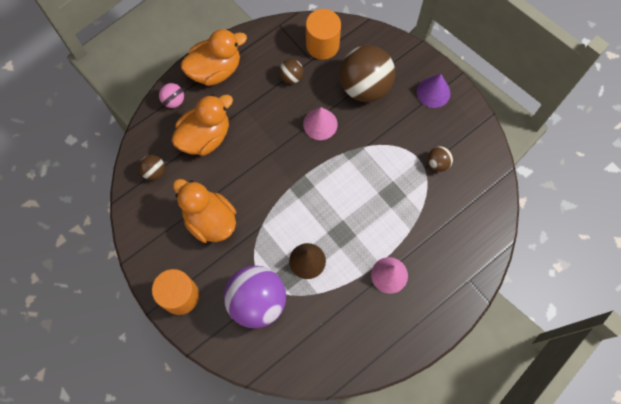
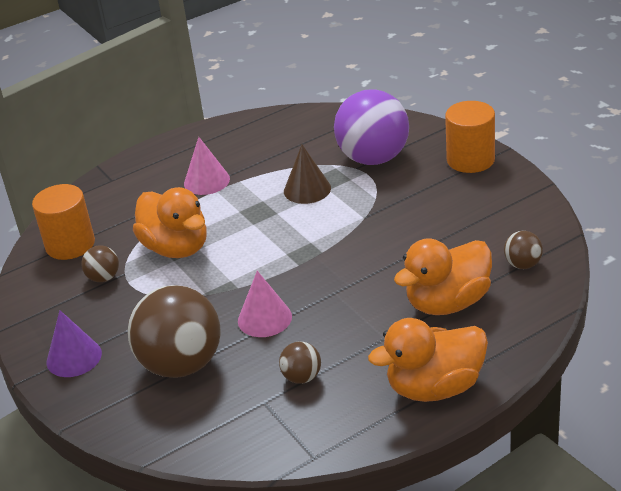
camera: 170 degrees left, 35 degrees down
pink ball [159,83,184,108] -> none
orange duck [173,179,236,243] -> orange duck moved to [133,187,207,258]
orange cylinder [306,9,341,60] -> orange cylinder moved to [32,184,95,260]

